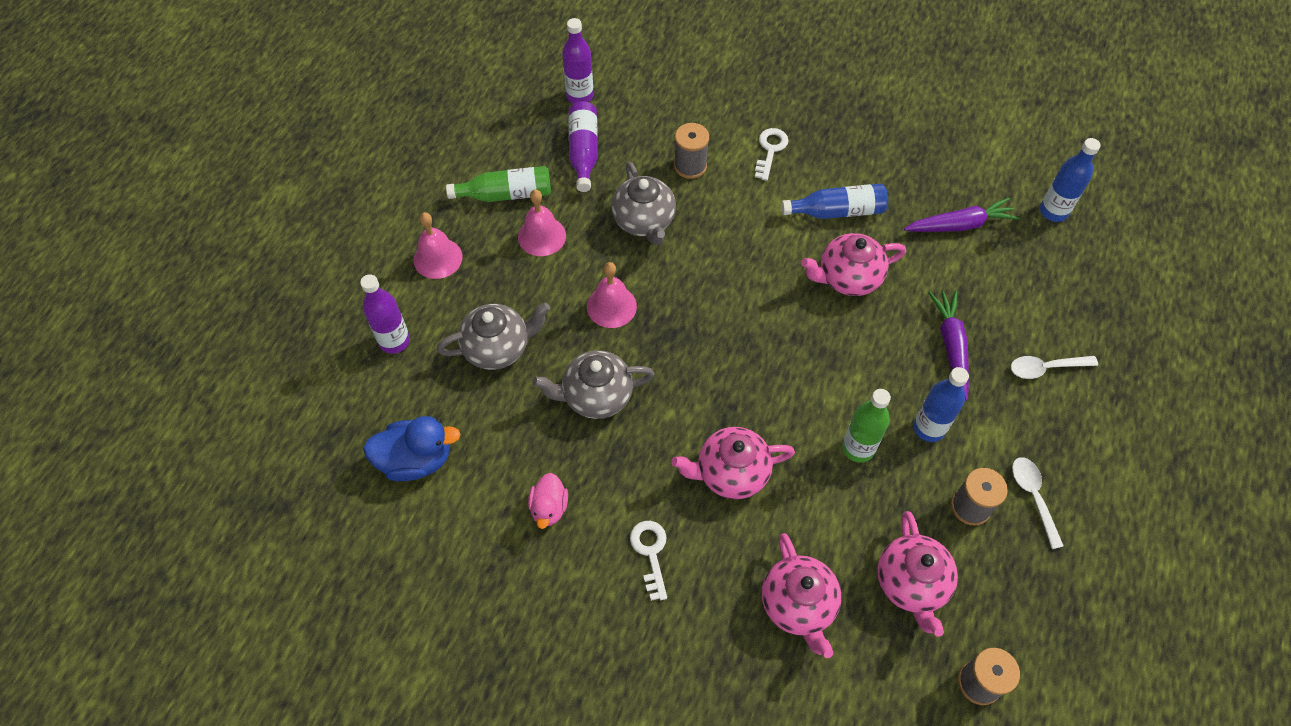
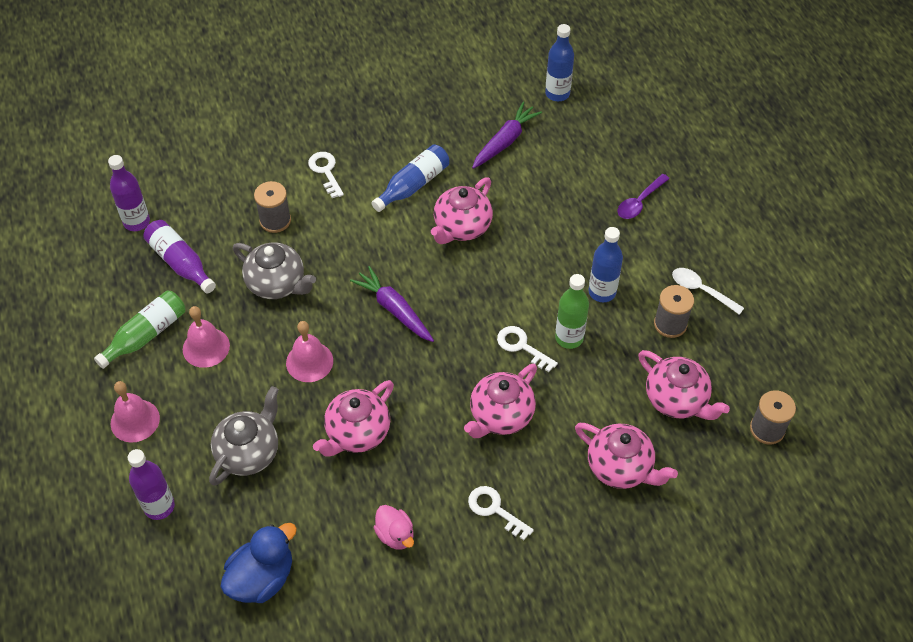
camera: 40 degrees left, 5 degrees down
grey teapot [532,350,655,419] -> pink teapot [313,380,394,456]
purple carrot [928,290,969,401] -> purple carrot moved to [350,266,434,342]
white spoon [1011,356,1098,379] -> purple spoon [618,174,670,219]
none -> white key [497,326,558,372]

